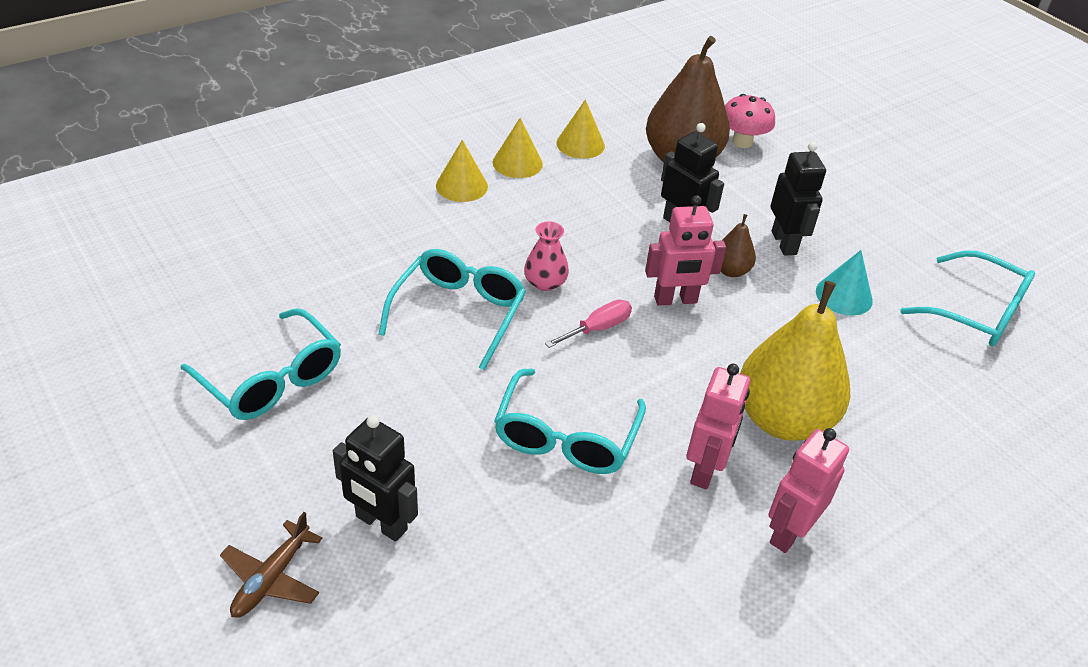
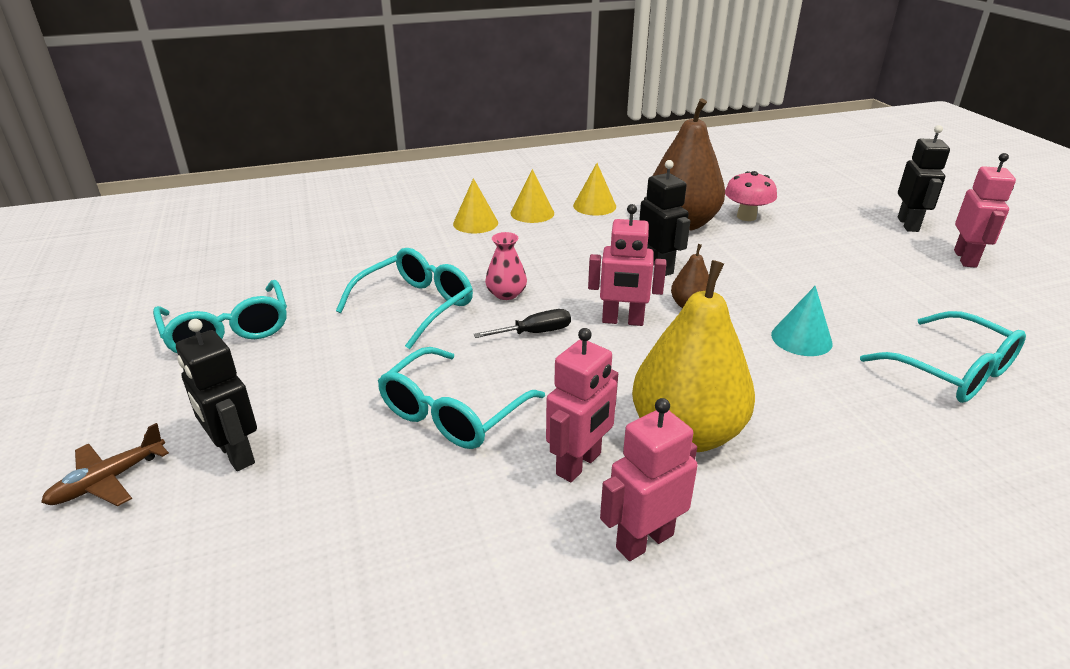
camera: 20 degrees right, 10 degrees down
pink screwdriver [545,300,632,348] -> black screwdriver [473,309,571,338]
black robot [771,142,826,256] -> black robot moved to [898,125,950,232]
none -> pink robot [954,153,1016,268]

